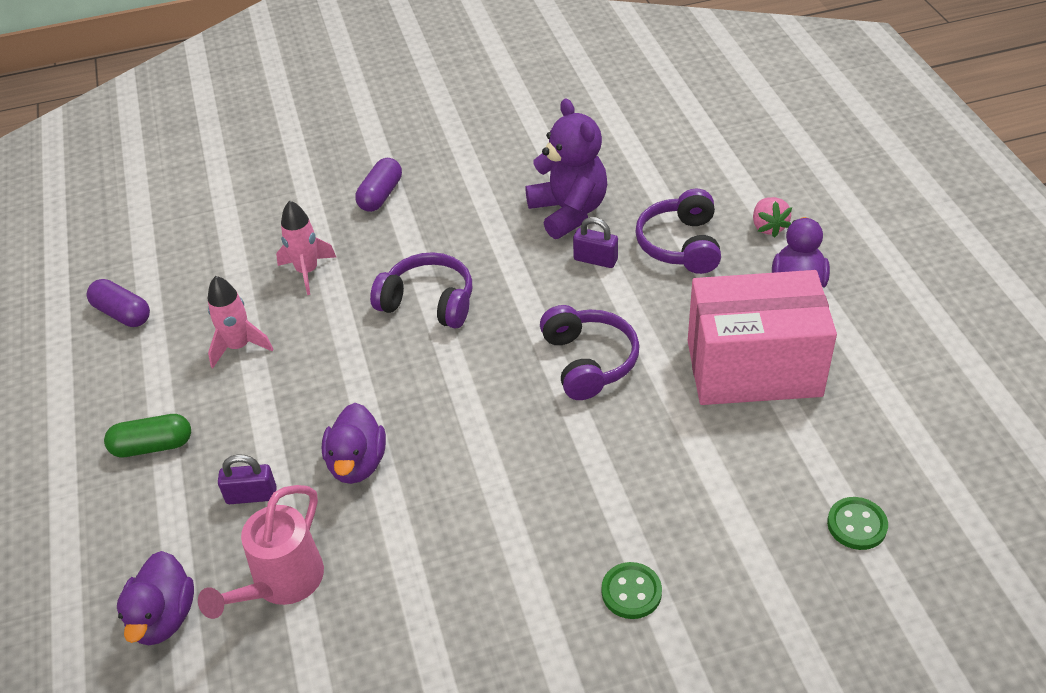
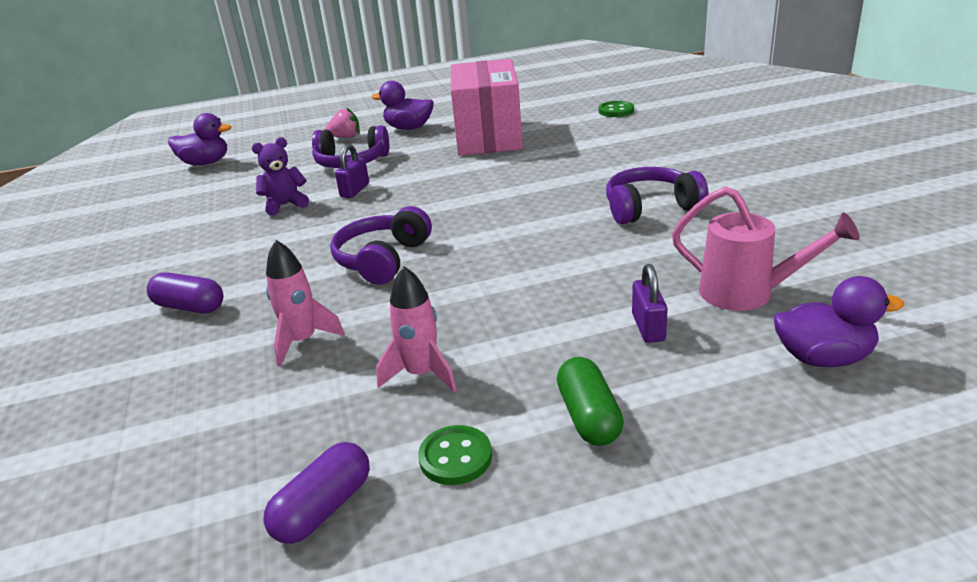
camera: 90 degrees left, 15 degrees down
purple duck [322,403,386,484] -> purple duck moved to [168,113,232,165]
purple teddy bear [525,98,607,239] -> purple teddy bear [252,137,309,216], size x0.60
purple headphones [540,305,639,400] -> purple headphones moved to [606,167,708,224]
green button [601,562,662,619] -> green button moved to [418,425,492,485]

